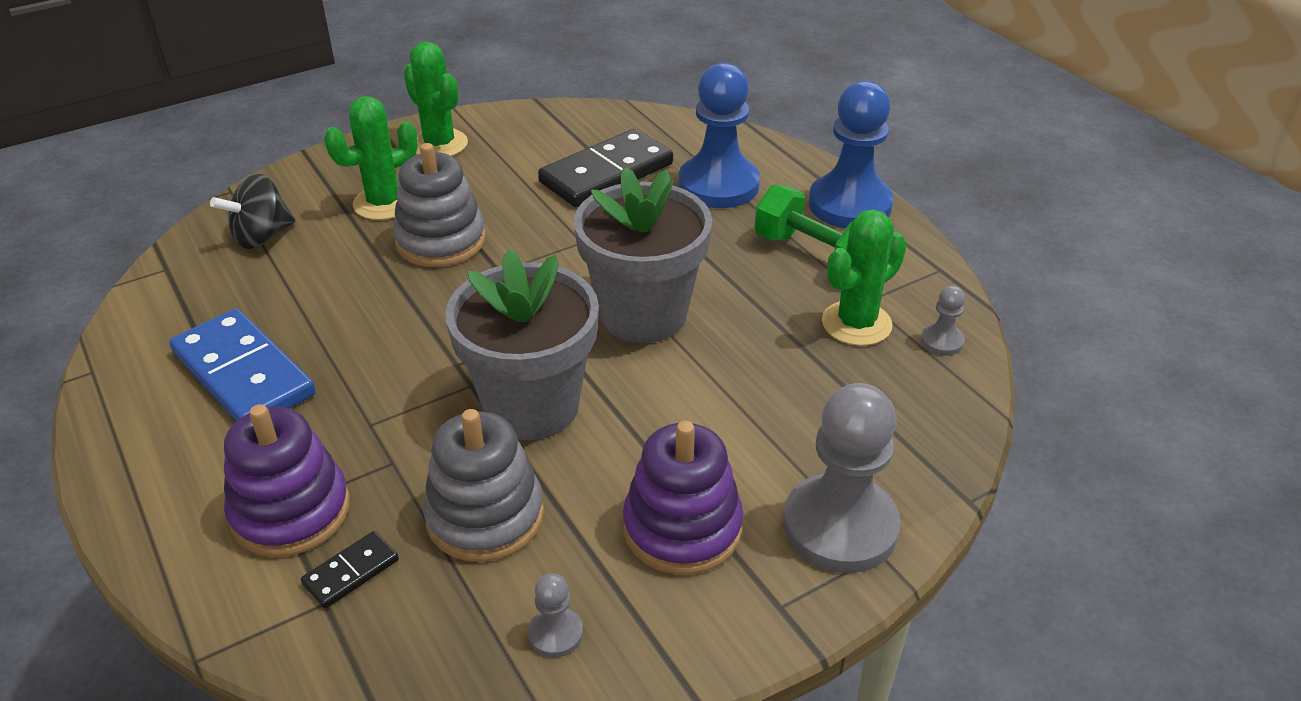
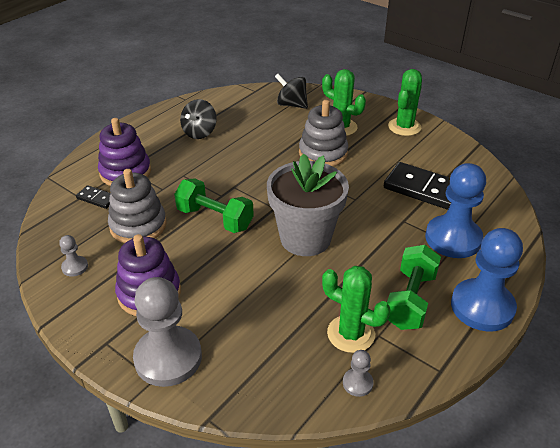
camera: 70 degrees right, 0 degrees up
blue domino [169,308,316,421] -> black spinning top [180,99,217,139]
grey flower pot [445,249,599,440] -> green dumbbell [174,178,254,233]

